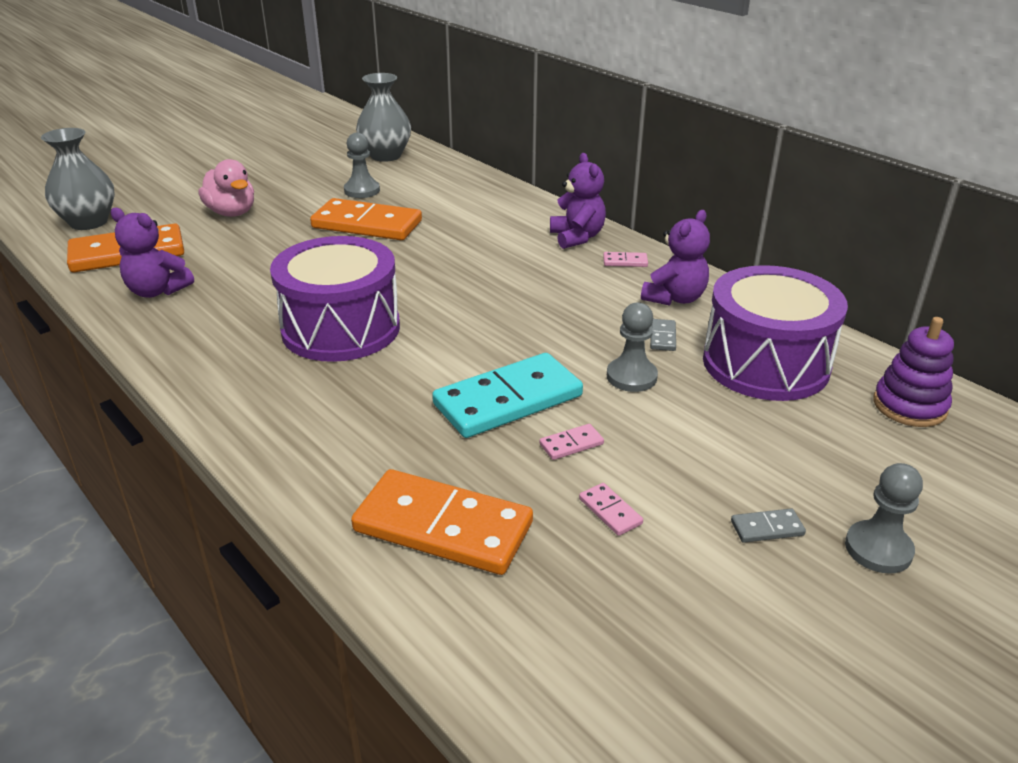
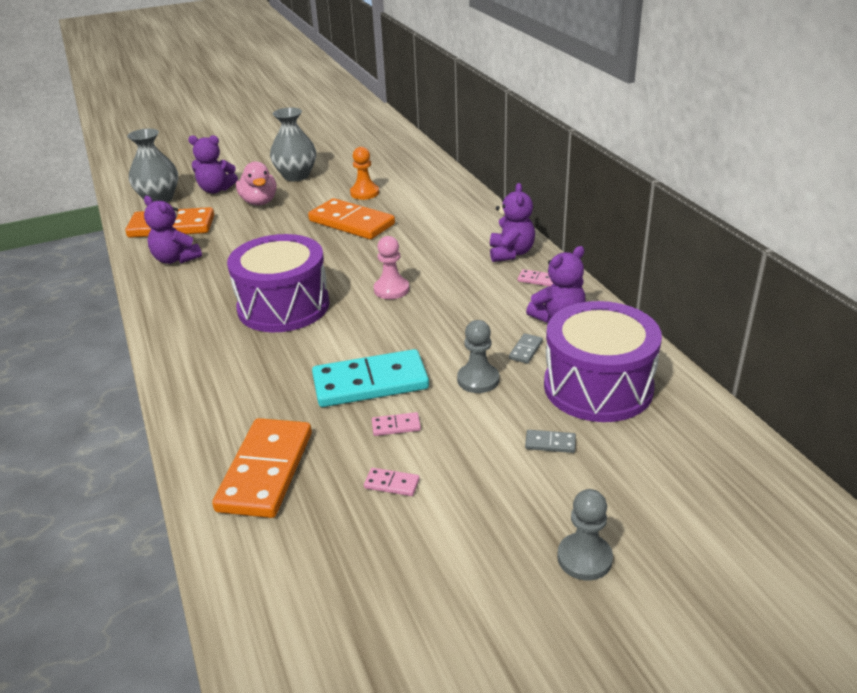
camera: 20 degrees right, 0 degrees up
grey pawn [344,133,380,198] -> orange pawn [350,147,379,200]
orange domino [351,469,533,575] -> orange domino turned 60 degrees clockwise [212,418,312,518]
grey vase [356,73,411,162] -> grey vase moved to [270,107,316,181]
pink domino [579,483,643,536] -> pink domino turned 60 degrees counterclockwise [364,468,420,496]
grey domino [731,508,806,543] -> grey domino moved to [525,430,576,453]
purple stacking toy [874,317,954,427] -> none
none -> purple teddy bear [188,135,238,194]
none -> pink pawn [374,236,409,299]

